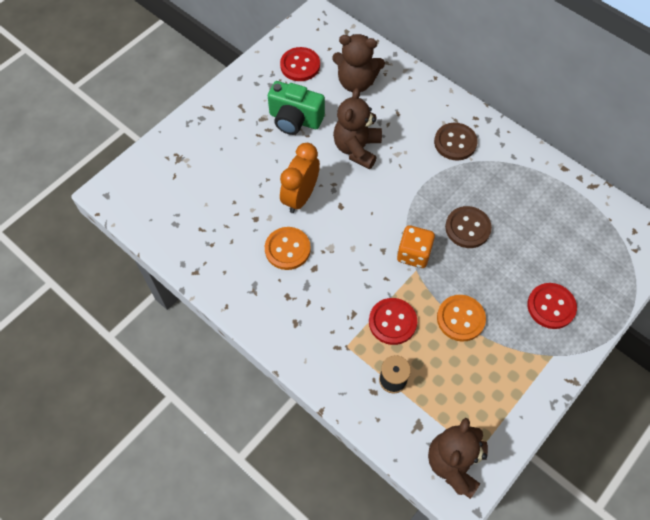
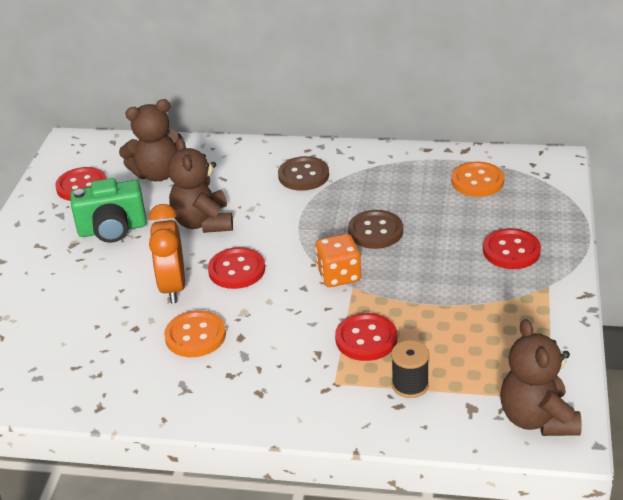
camera: 30 degrees left, 25 degrees down
orange button [437,295,486,342] -> orange button moved to [451,162,504,197]
none -> red button [208,247,265,289]

